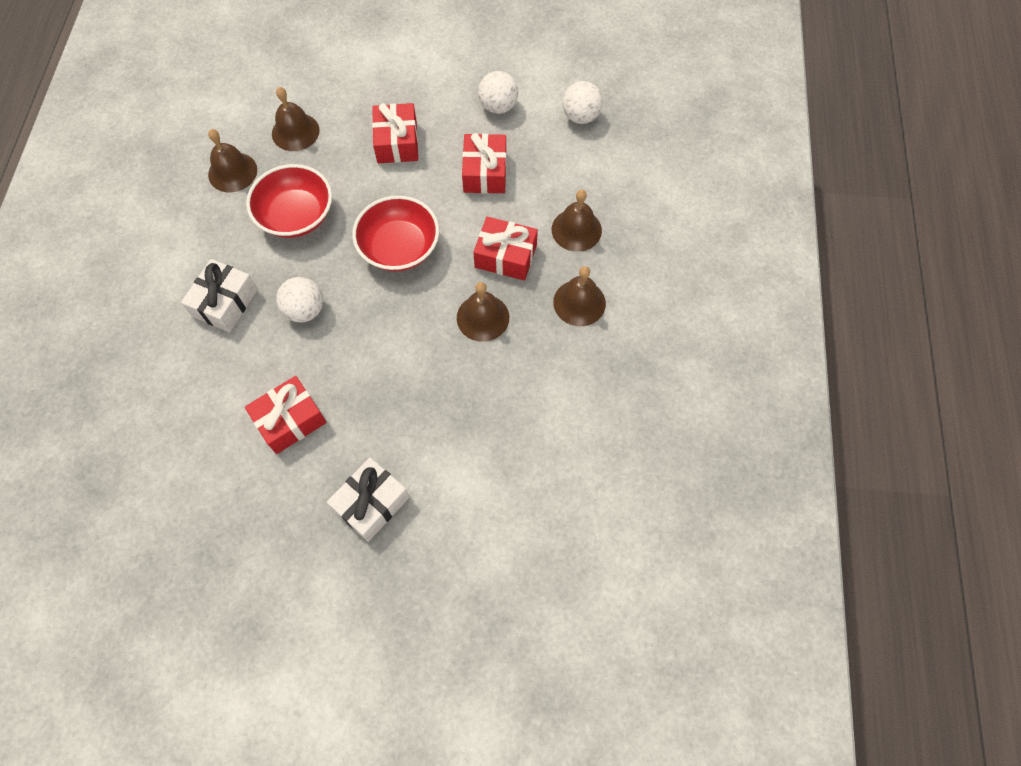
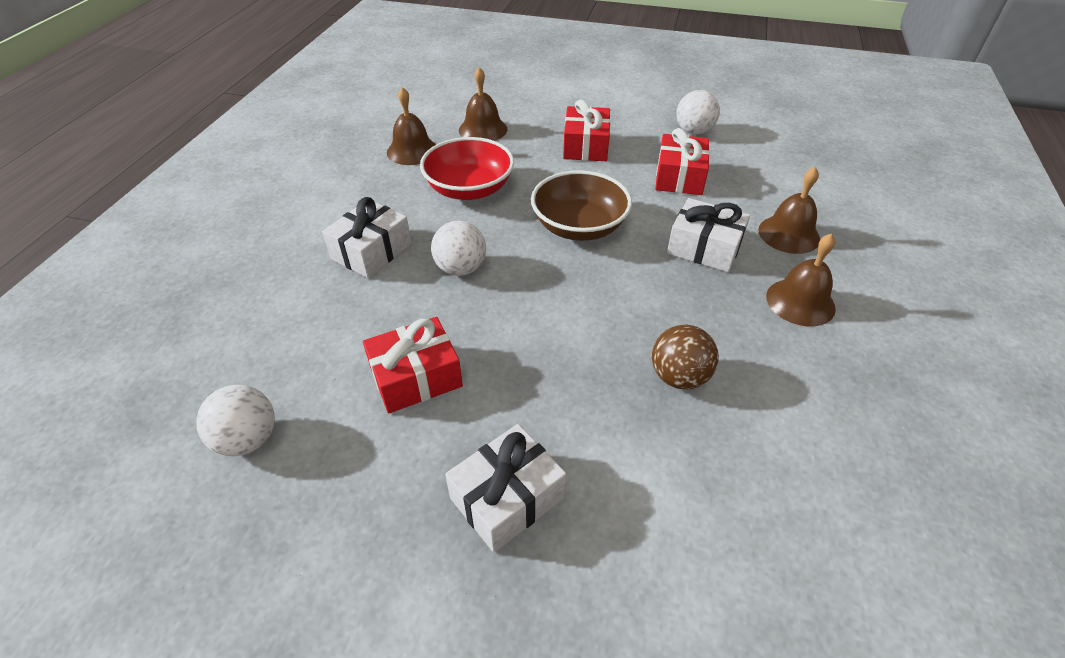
camera: 10 degrees right, 20 degrees down
red bowl [352,196,439,271] -> brown bowl [531,170,632,241]
brown bell [457,282,509,342] -> none
red gift [473,217,538,280] -> white gift [667,198,750,272]
white ball [562,81,603,124] -> white ball moved to [196,385,275,456]
none -> brown ball [652,324,719,390]

